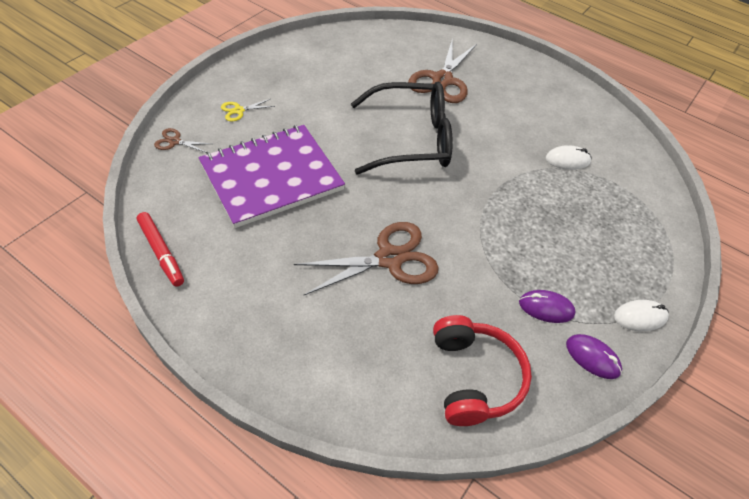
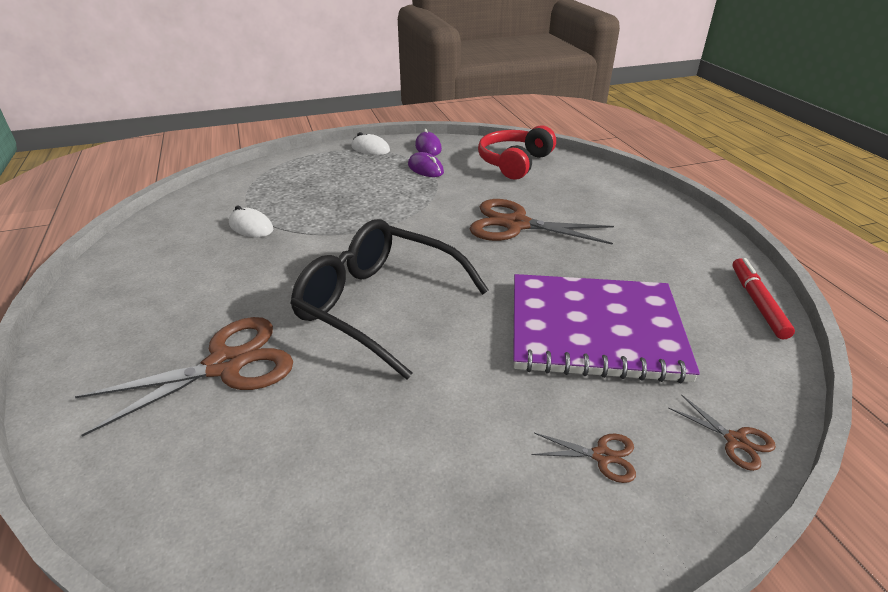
camera: 140 degrees left, 15 degrees down
yellow scissors [221,99,275,121] -> brown scissors [532,433,636,483]

